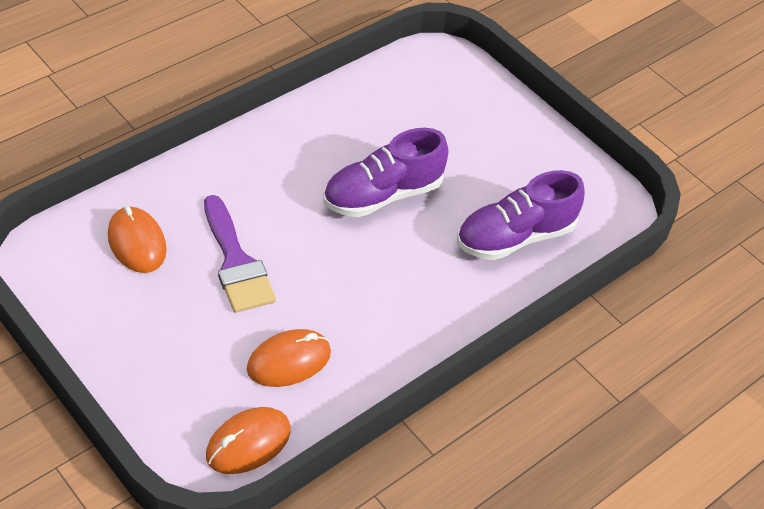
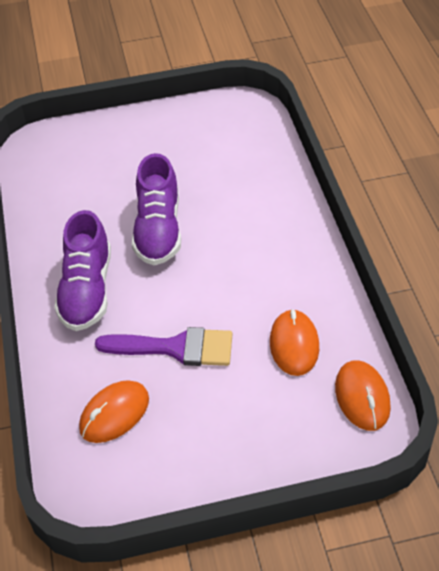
camera: 55 degrees left, 0 degrees up
orange mouse [108,206,167,273] -> orange mouse turned 45 degrees counterclockwise [79,380,149,443]
purple shoe [457,170,585,260] -> purple shoe moved to [54,210,111,331]

